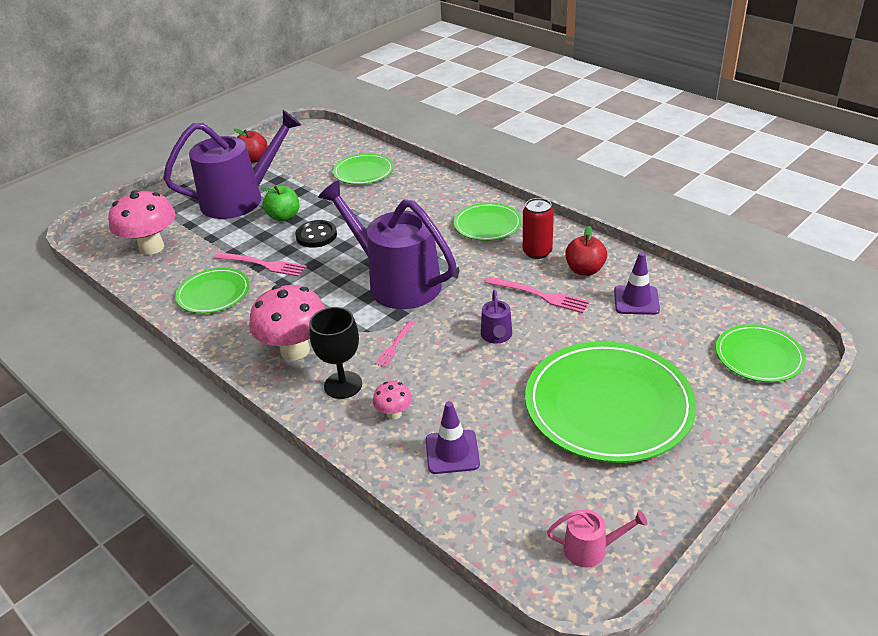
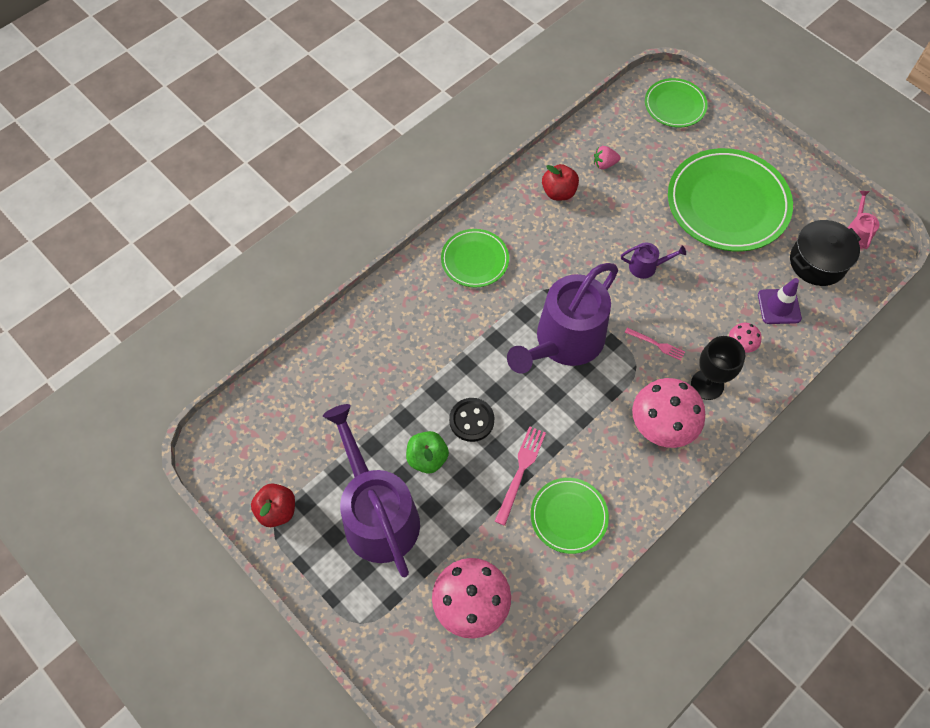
camera: 90 degrees left, 25 degrees up
green plate [333,153,393,185] -> none
pink fork [486,277,589,313] -> none
red can [523,198,554,259] -> none
purple traffic cone [614,252,660,315] -> pink strawberry [594,146,620,170]
none -> black pot [790,220,861,286]

